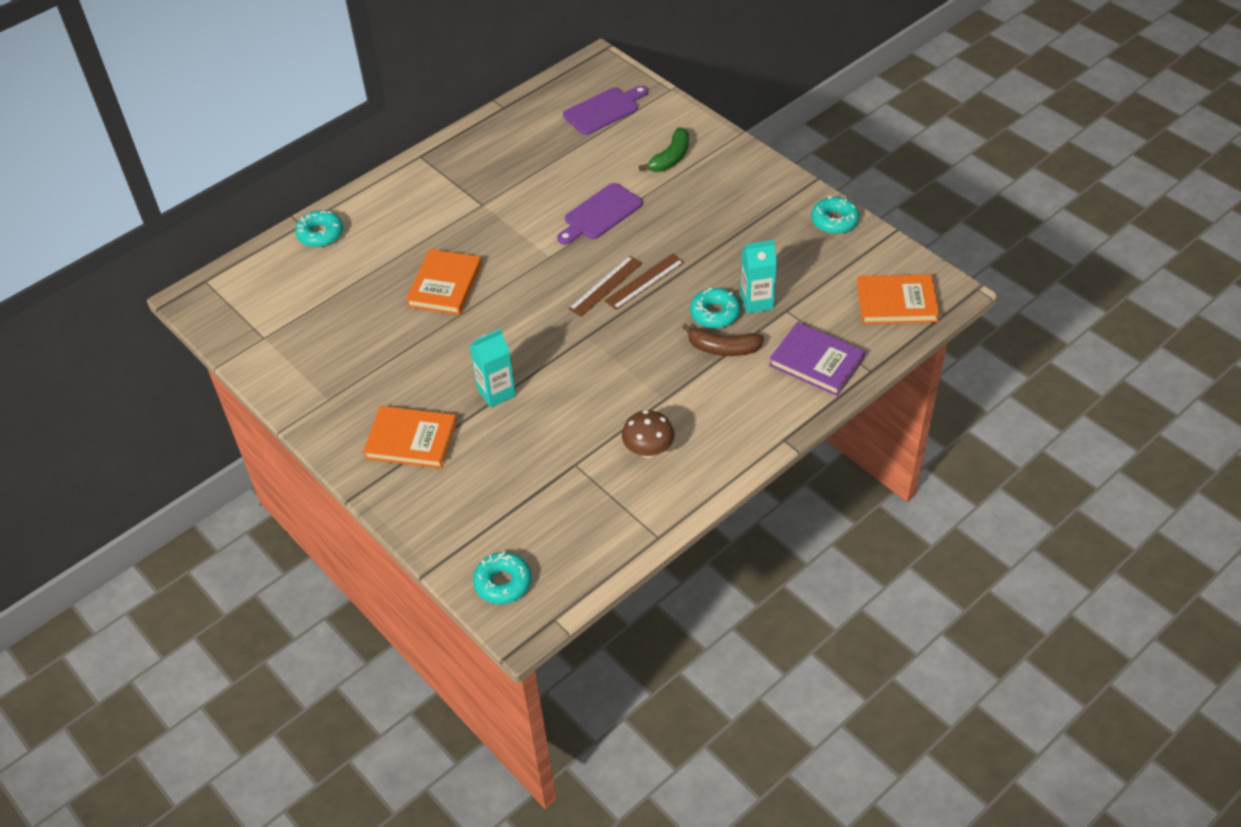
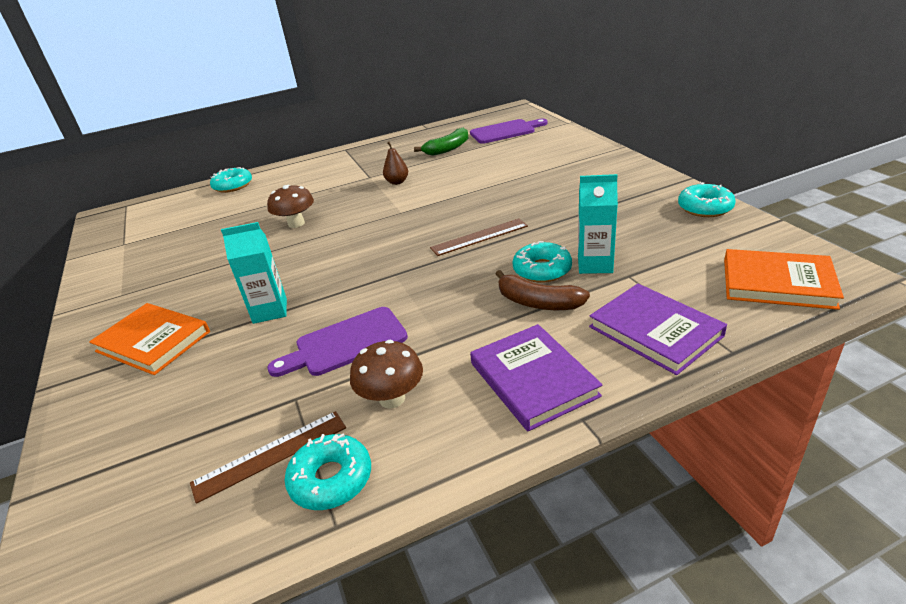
camera: 20 degrees right, 15 degrees down
orange book [406,249,482,315] -> brown mushroom [267,185,314,228]
turquoise donut [473,552,532,604] -> turquoise donut moved to [285,434,371,510]
purple cutting board [557,183,643,245] -> purple cutting board moved to [267,307,408,377]
brown ruler [568,256,643,317] -> brown ruler moved to [190,411,346,504]
green banana [639,127,689,172] -> green banana moved to [414,128,468,156]
none -> brown pear [383,142,408,185]
none -> purple book [470,324,602,431]

